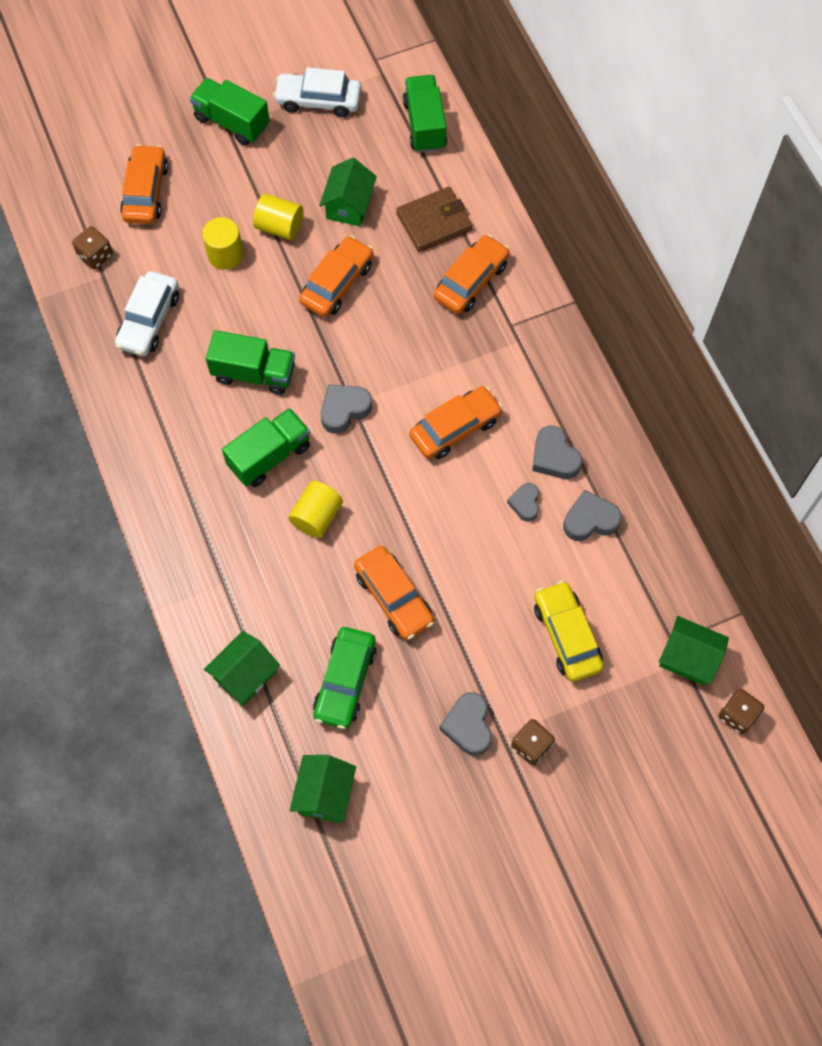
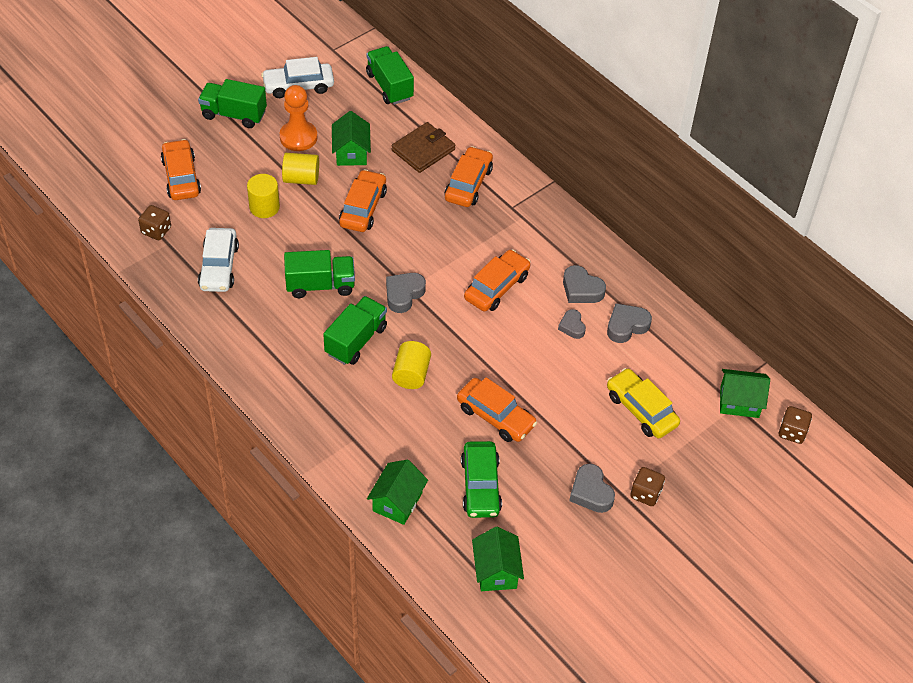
camera: 20 degrees left, 15 degrees down
none -> orange pawn [279,85,318,151]

